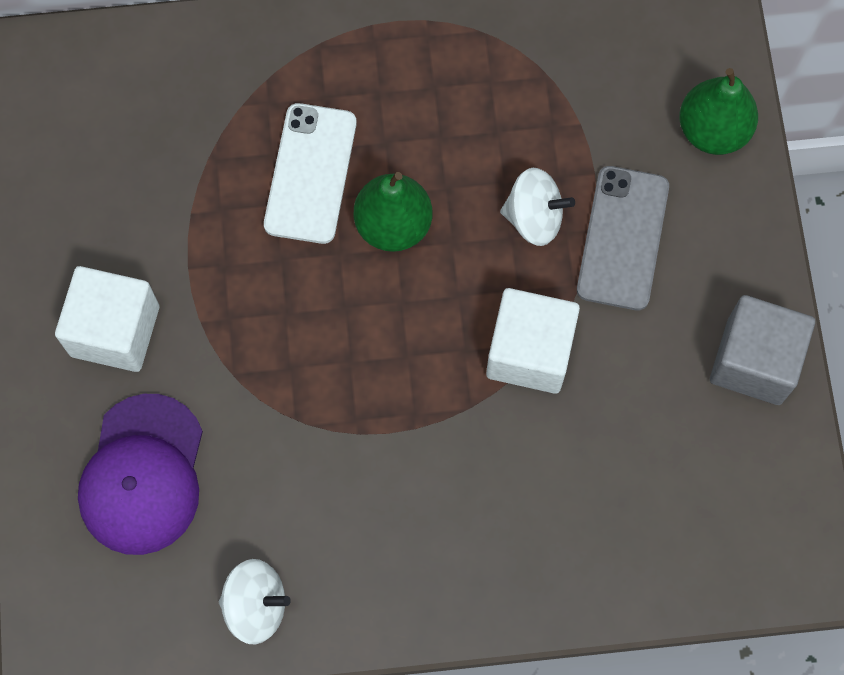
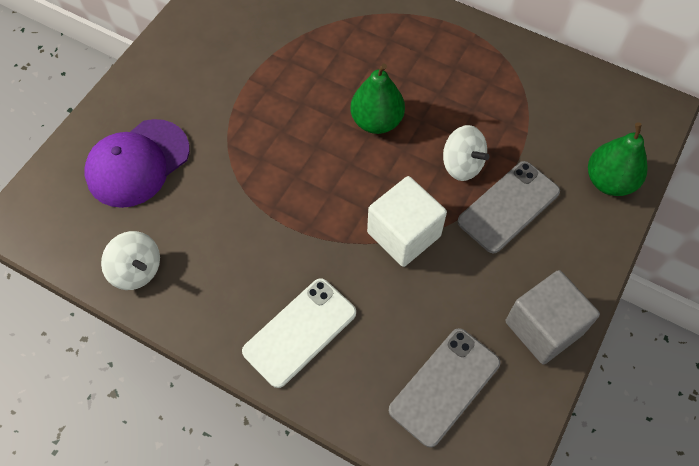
camera: 35 degrees right, 10 degrees down
white cube [55,266,159,372] -> none
white phone [264,103,357,244] -> white phone moved to [242,278,356,388]
none -> grey phone [389,328,500,448]

